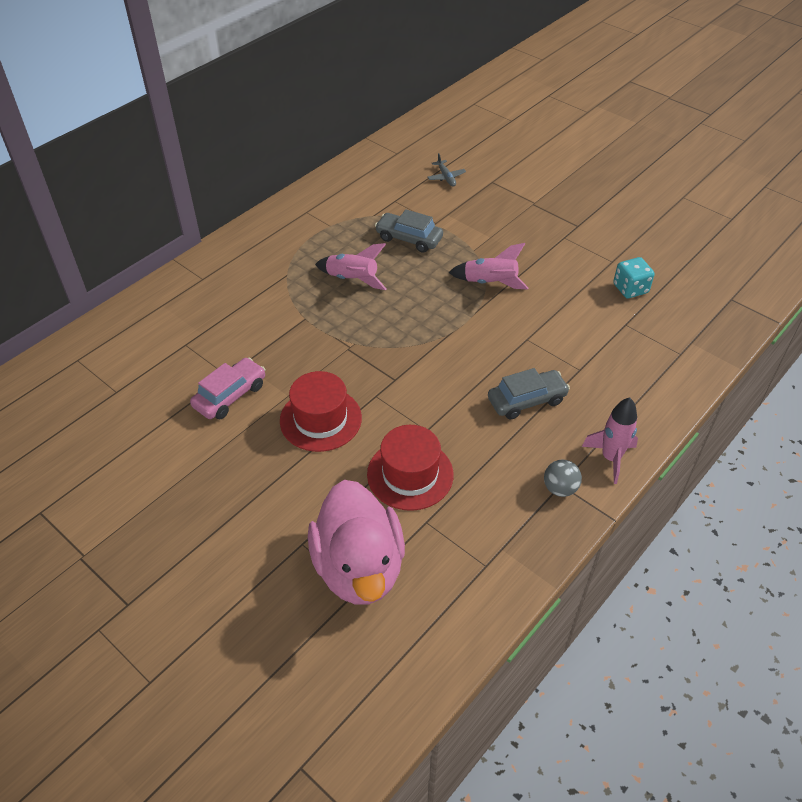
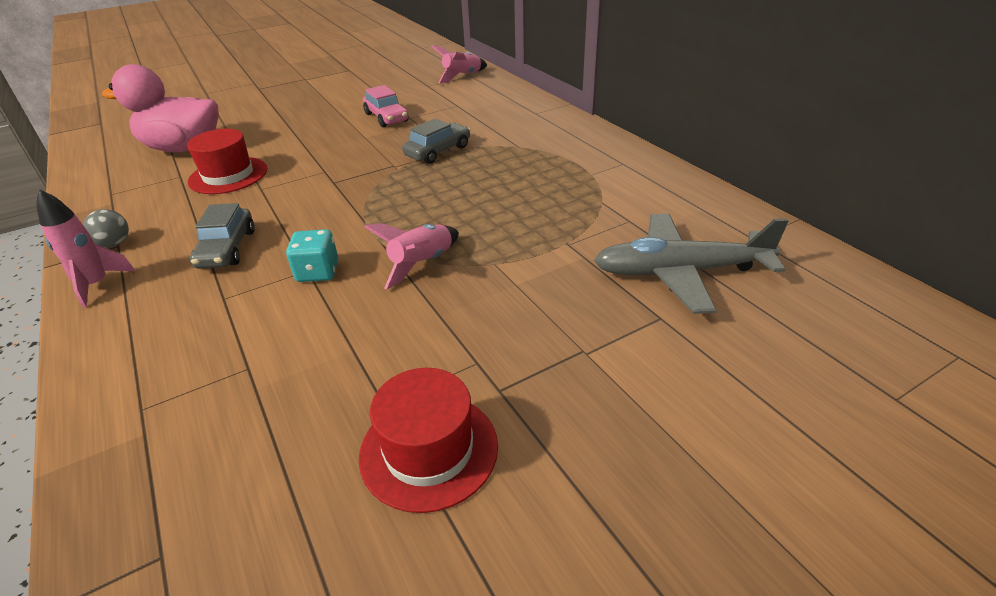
camera: 110 degrees right, 10 degrees down
red hat [280,371,362,452] -> red hat moved to [359,368,498,513]
pink rocket [315,243,386,290] -> pink rocket moved to [431,45,487,83]
grey car [375,209,443,253] -> grey car moved to [402,119,470,164]
grey plane [427,153,466,186] -> grey plane [594,214,789,314], size x2.49
turquoise dice [613,257,655,298] -> turquoise dice moved to [286,229,338,282]

